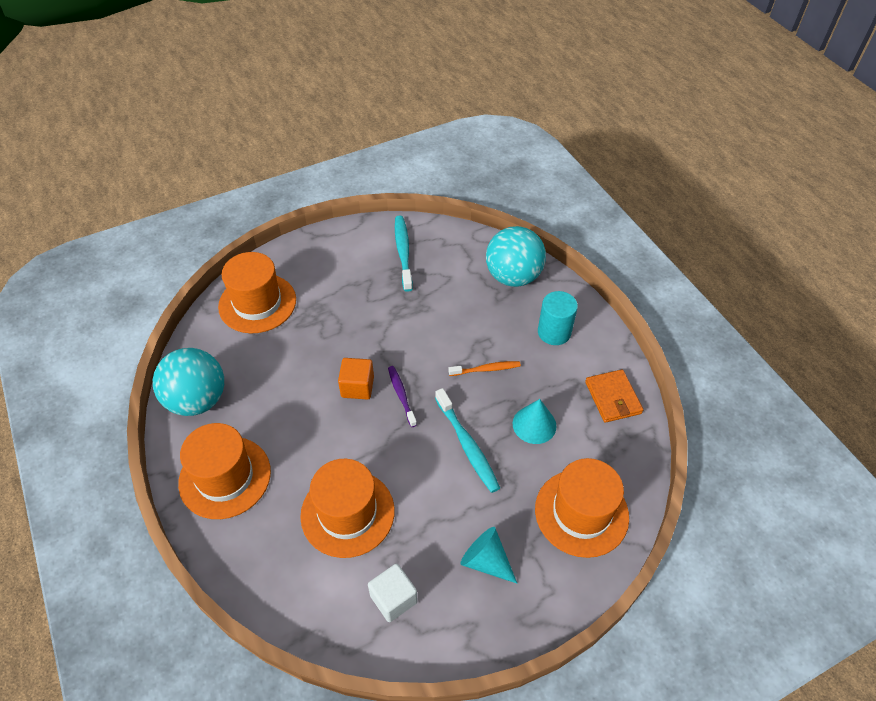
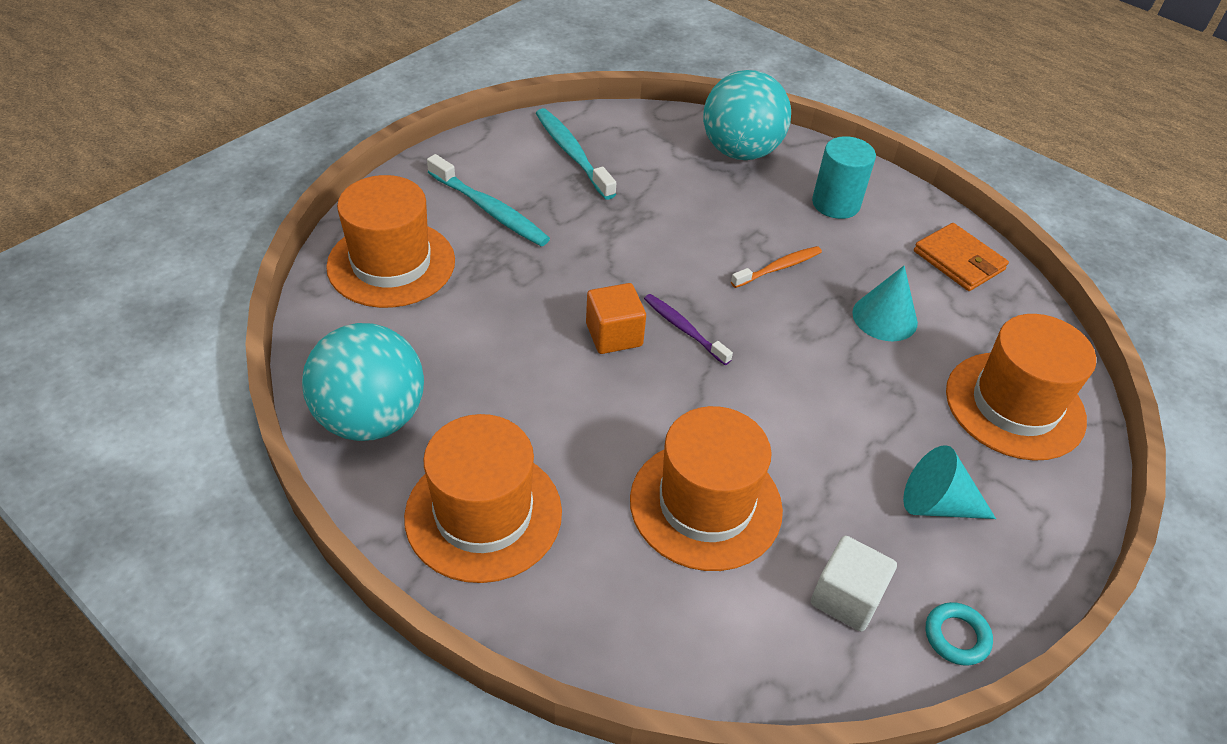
camera: 25 degrees left, 5 degrees down
turquoise toothbrush [435,388,500,493] -> turquoise toothbrush moved to [427,154,550,246]
none -> turquoise ring [926,602,993,666]

